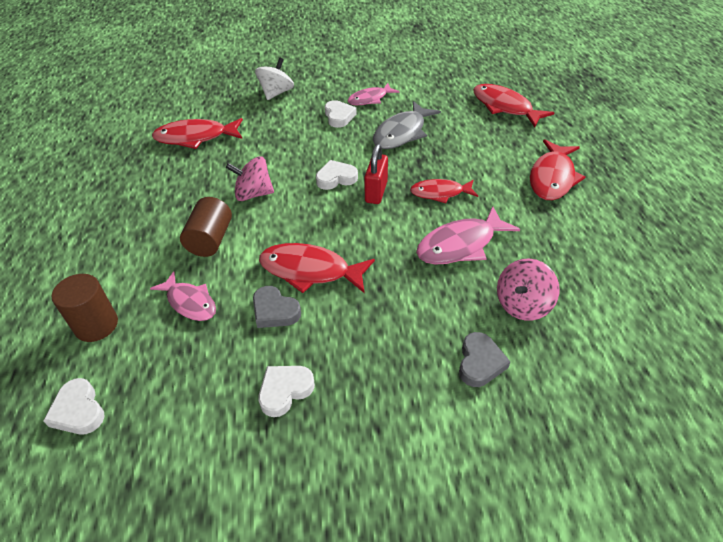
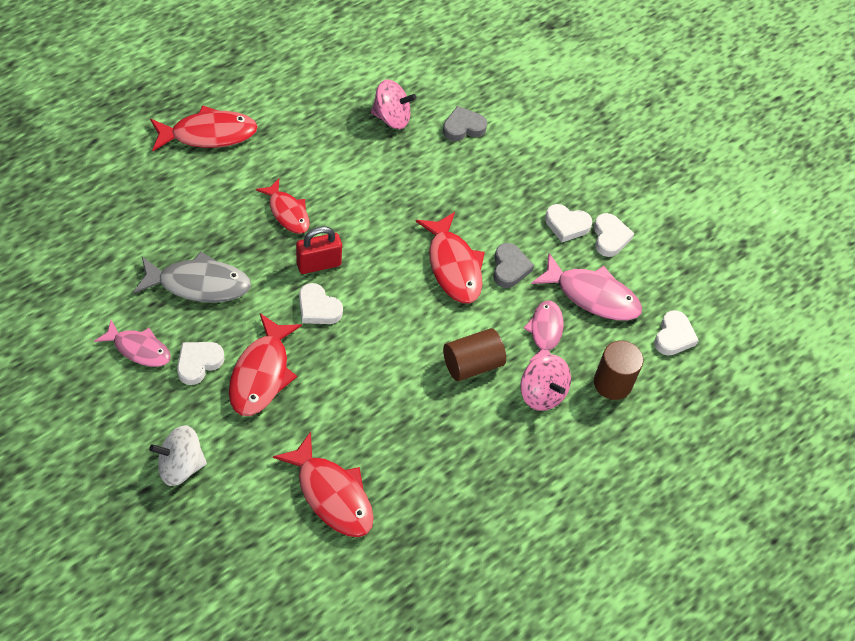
camera: 130 degrees left, 10 degrees up
pink spinning top [226,156,274,201] -> pink spinning top moved to [520,354,571,411]
pink fish [416,207,520,265] -> pink fish moved to [531,253,642,321]
red fish [473,84,554,128] -> red fish moved to [229,313,302,416]
none -> white heart [594,213,634,257]

